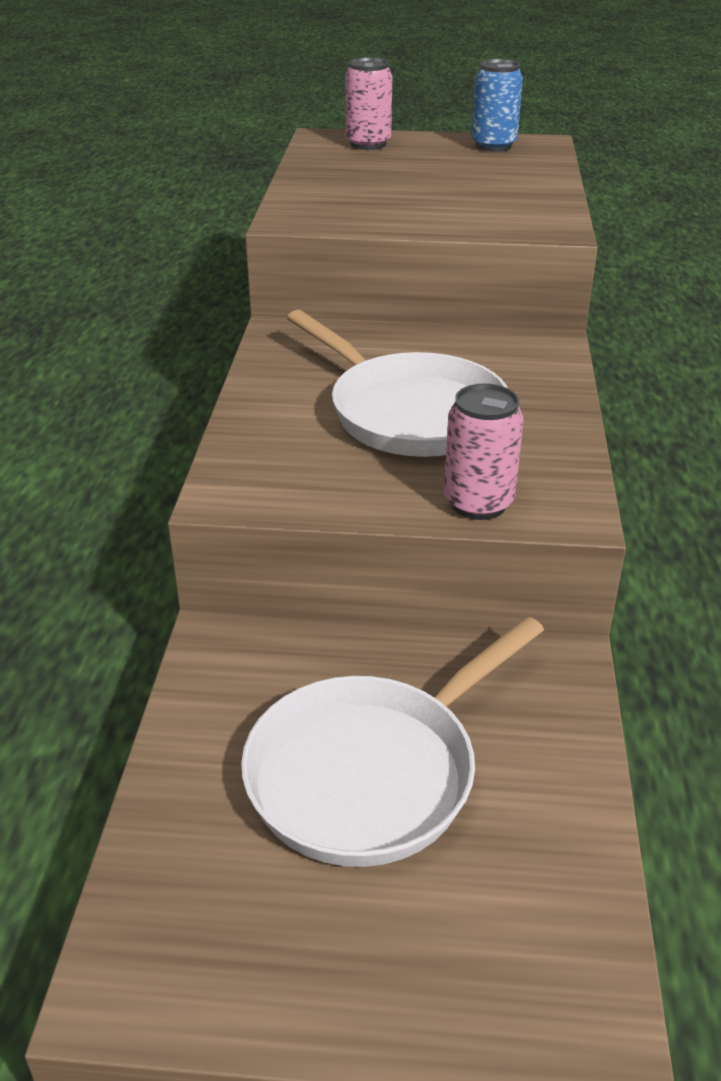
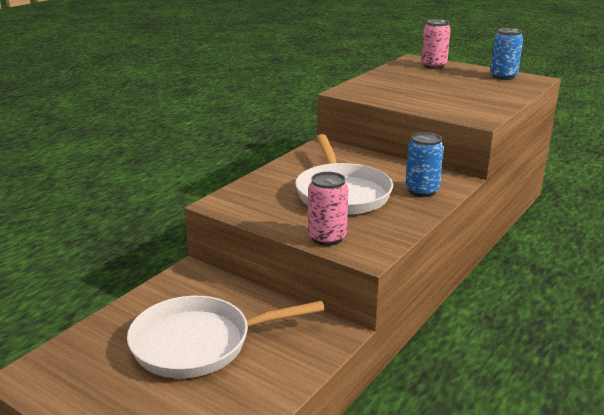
camera: 30 degrees right, 10 degrees down
none -> blue can [405,132,444,197]

